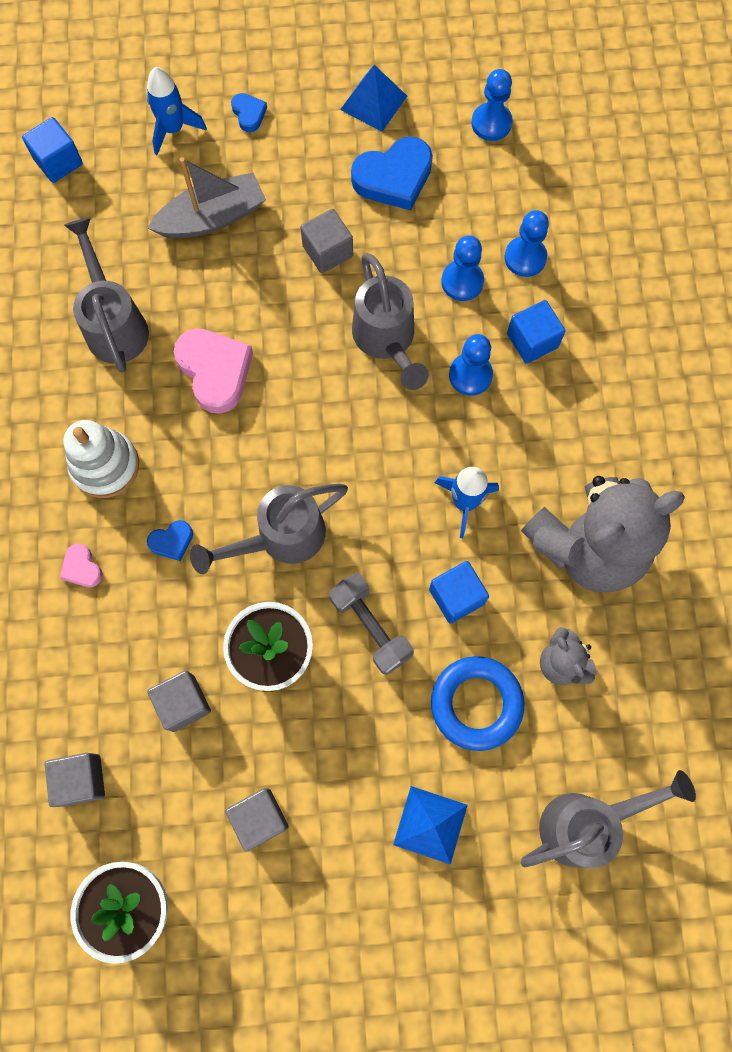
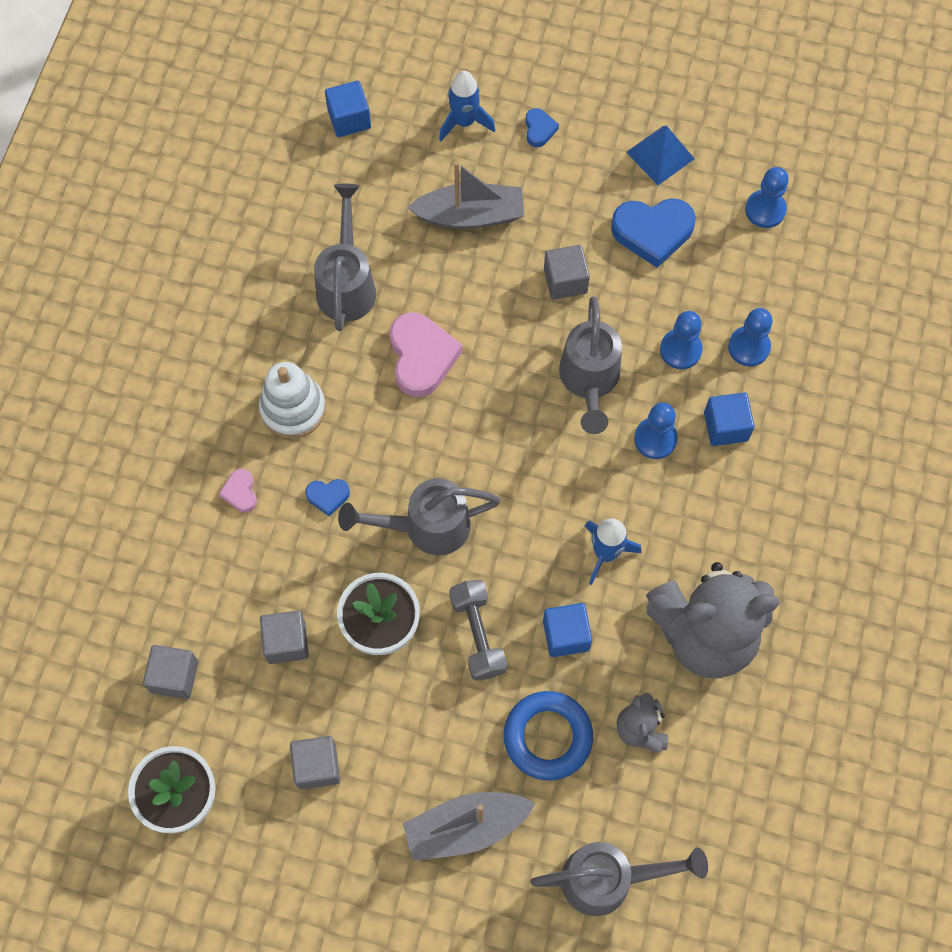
camera: 20 degrees right, 5 degrees down
blue pyramid [393,786,468,865] -> grey boat [402,792,536,861]

